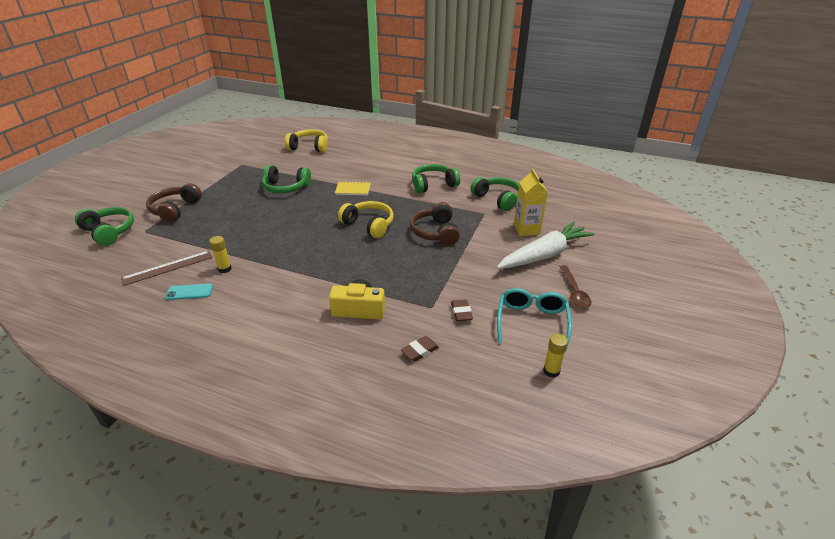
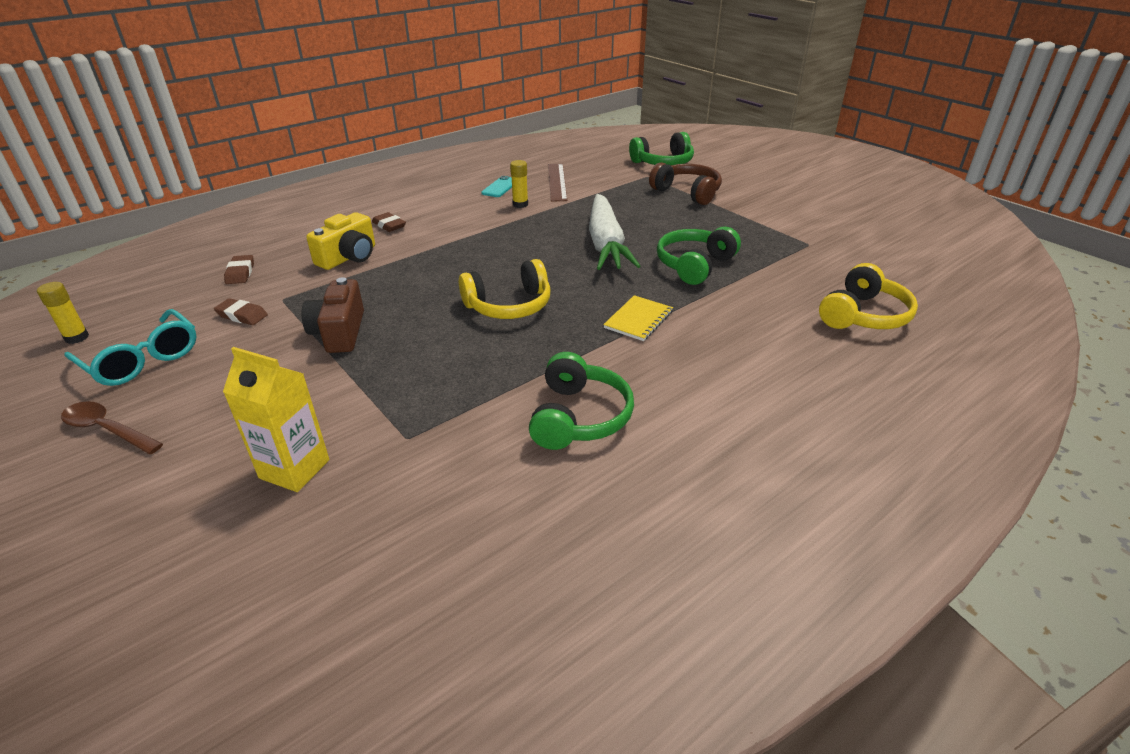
camera: 120 degrees right, 0 degrees up
brown headphones [410,202,460,245] -> none
green headphones [471,177,519,211] -> none
white carrot [497,221,595,269] -> white carrot moved to [589,194,640,270]
none -> brown camera [302,277,364,353]
none -> brown eraser [372,212,406,232]

